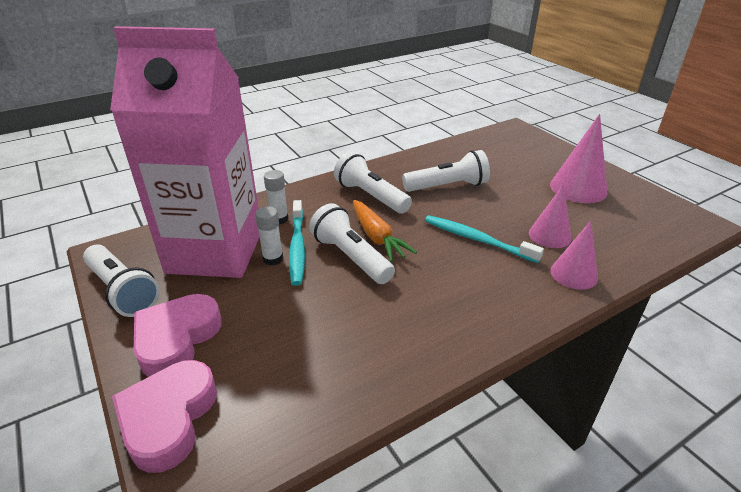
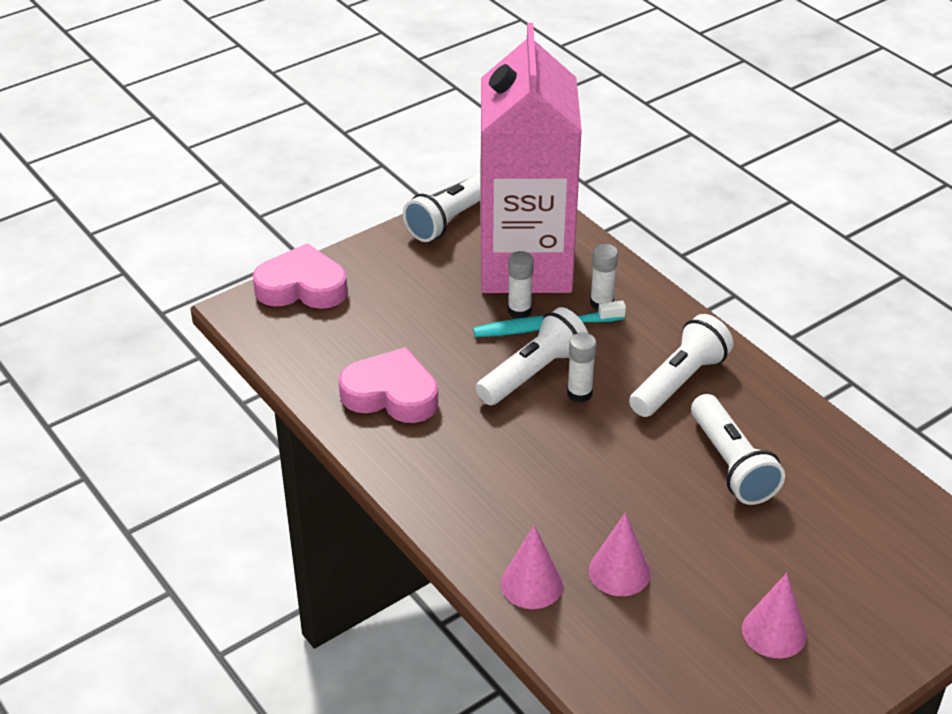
camera: 85 degrees right, 5 degrees up
pink heart [134,294,222,377] -> pink heart moved to [339,347,438,423]
orange carrot [353,200,417,262] -> white glue stick [567,333,597,403]
turquoise toothbrush [425,215,544,263] -> none
pink cone [550,114,608,203] -> pink cone [742,573,807,658], size x0.66

